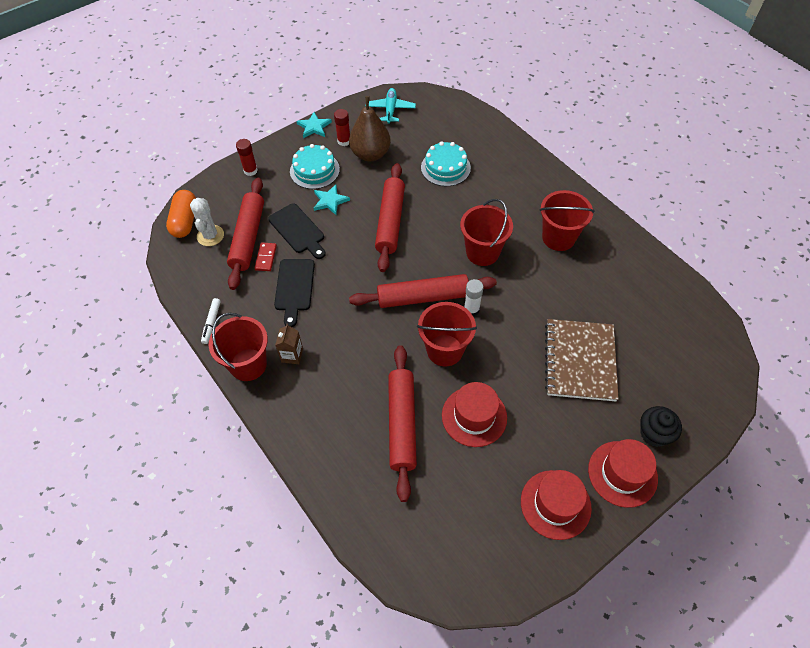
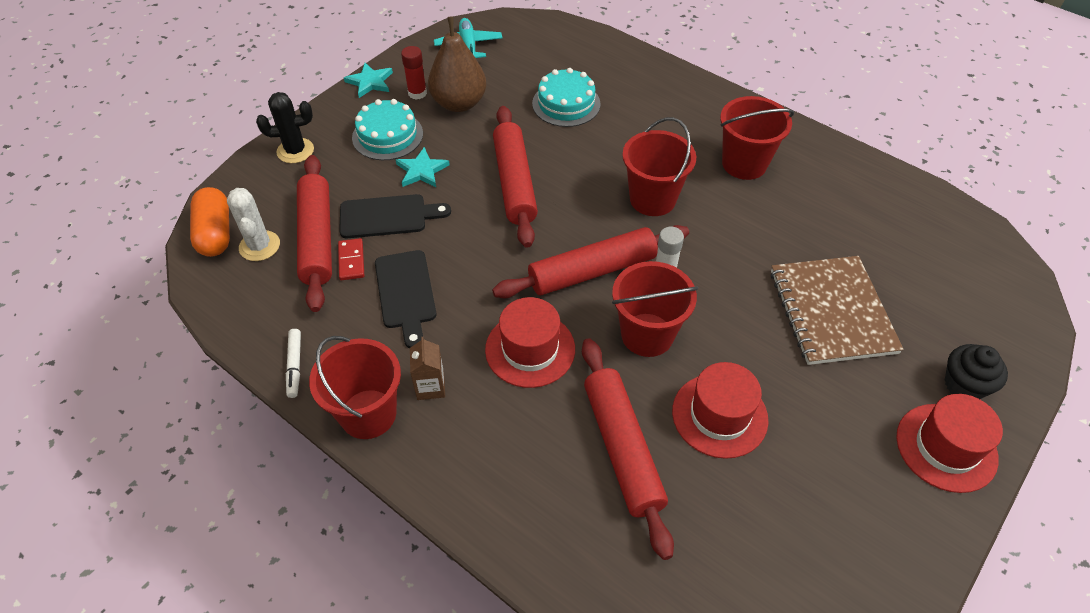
camera: 15 degrees left, 5 degrees down
red glue stick [236,139,258,176] -> black cactus [256,92,314,163]
black cutting board [268,203,326,259] -> black cutting board turned 45 degrees counterclockwise [339,194,451,238]
red hat [521,470,592,540] -> red hat moved to [485,297,575,388]

